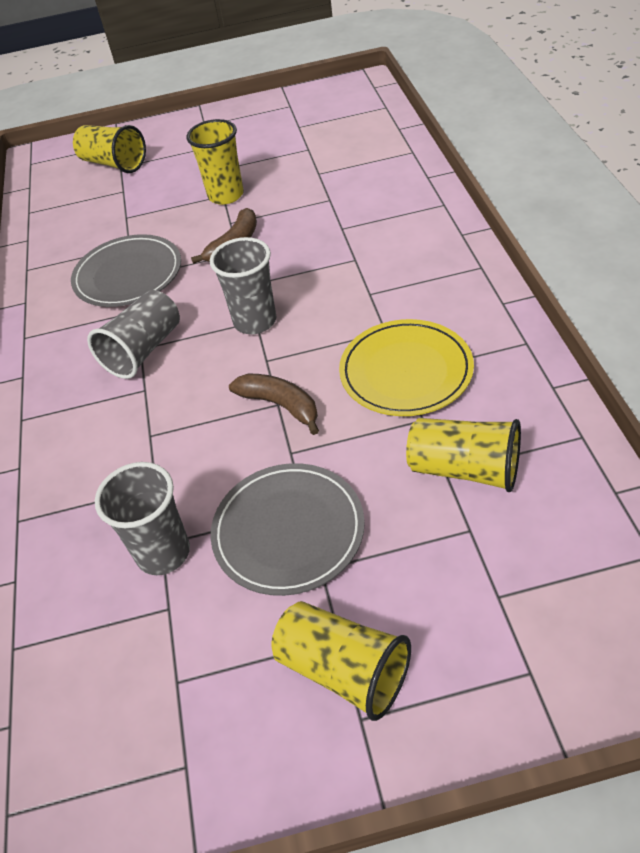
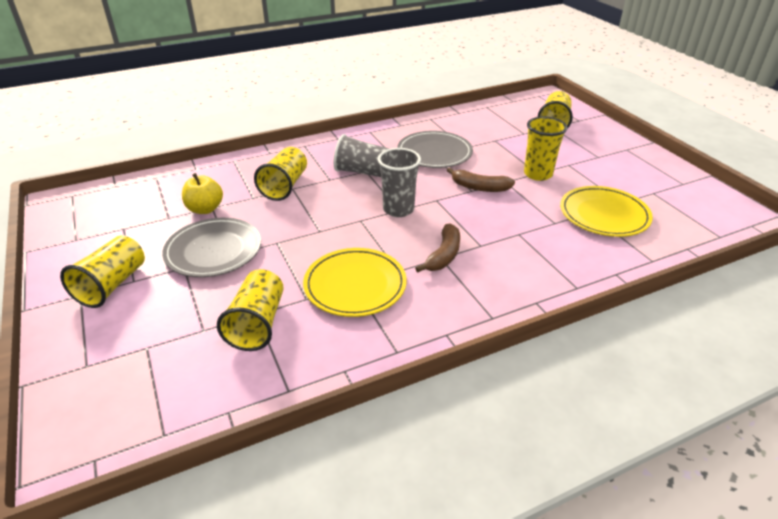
camera: 70 degrees right, 10 degrees down
grey cup [95,462,190,575] -> yellow apple [182,173,223,214]
brown banana [229,374,319,435] -> brown banana moved to [415,223,460,272]
none -> yellow cup [254,147,307,201]
none -> yellow plate [560,186,653,237]

